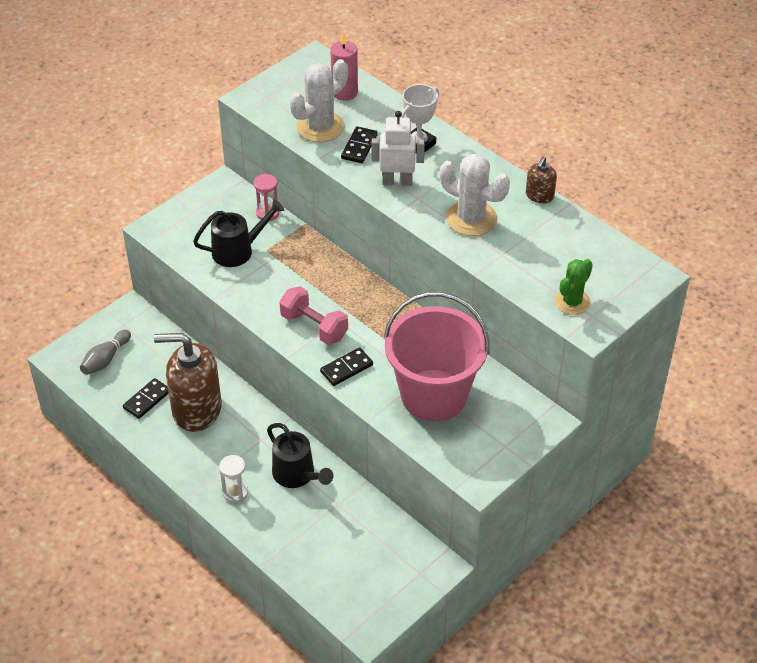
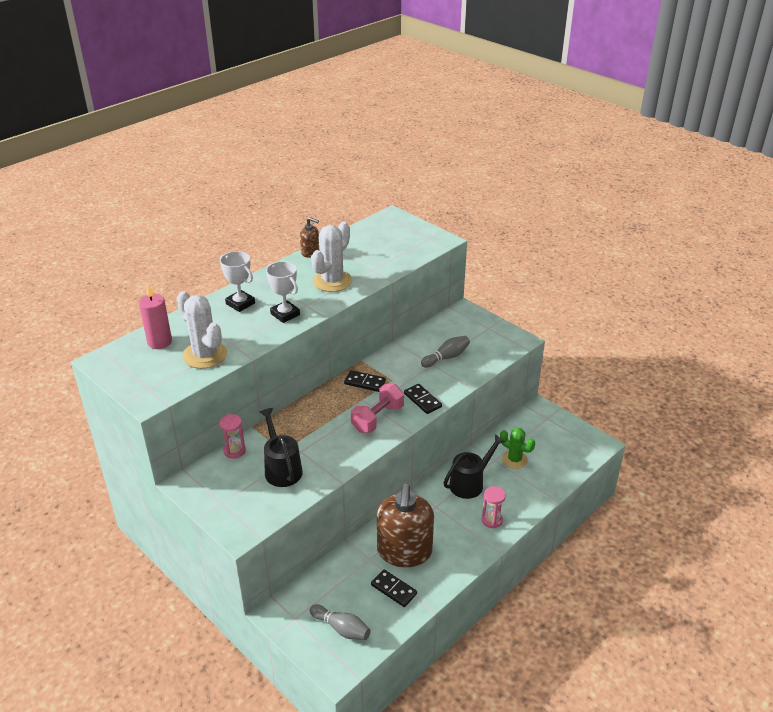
camera: 90 degrees left, 10 degrees down
white hourglass [219,455,248,503] -> pink hourglass [482,486,506,528]
black domino [341,126,378,163] -> black domino moved to [344,370,386,392]
white robot [371,111,425,186] -> white trophy [266,261,300,323]
pink bucket [384,292,490,422] -> grey bowling pin [421,336,470,368]
green cactus [555,259,593,315] -> green cactus moved to [500,428,535,469]

